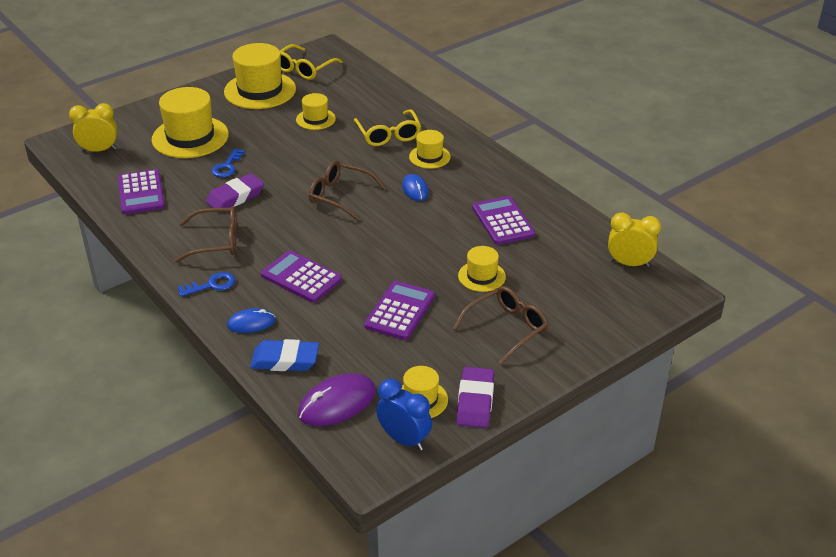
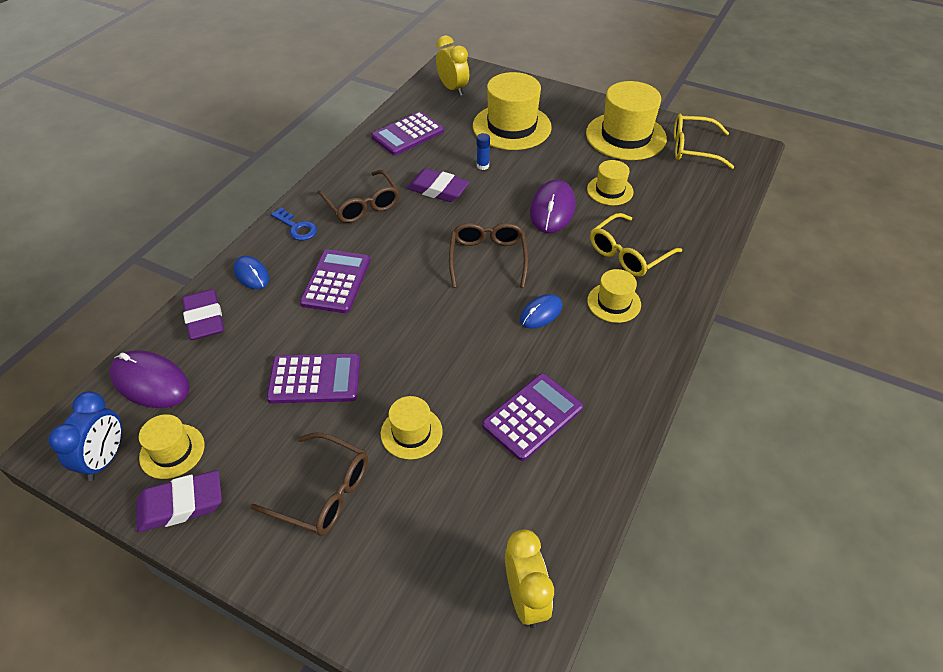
camera: 65 degrees right, 10 degrees up
blue key [212,148,245,177] -> blue glue stick [477,133,490,170]
blue eraser [250,339,319,371] -> purple eraser [182,289,224,340]
none -> purple mouse [530,180,576,233]

